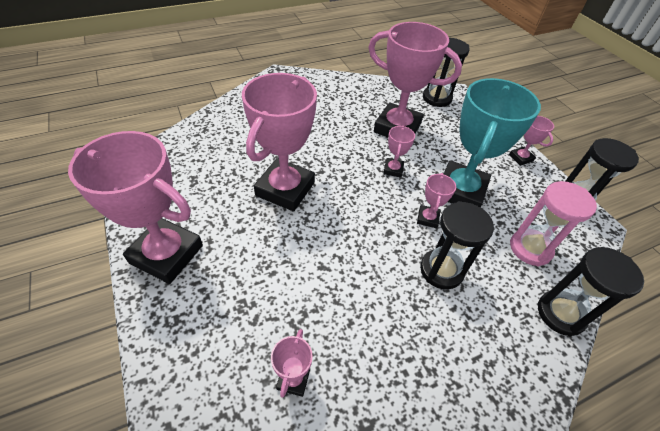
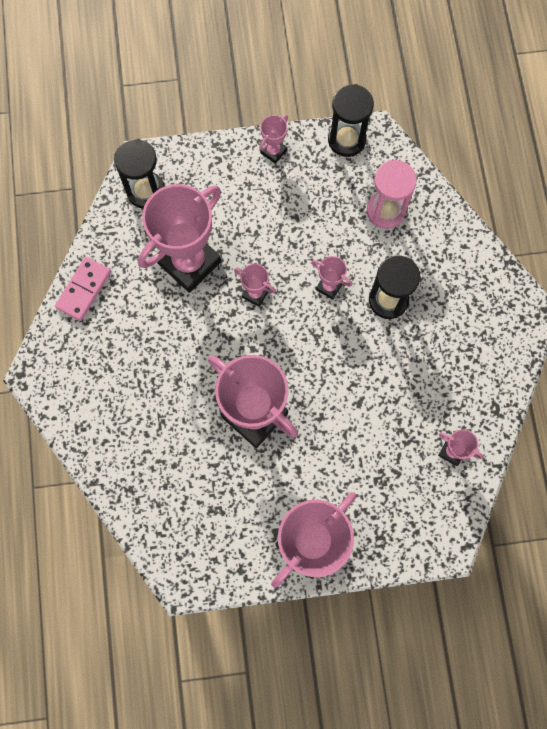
camera: 70 degrees left, 25 degrees up
turquoise trophy [444,78,541,207] -> none
pink trophy [509,116,554,166] -> pink trophy turned 45 degrees counterclockwise [259,115,288,164]
black hourglass [537,247,644,337] -> none
none -> pink domino [55,257,111,321]

